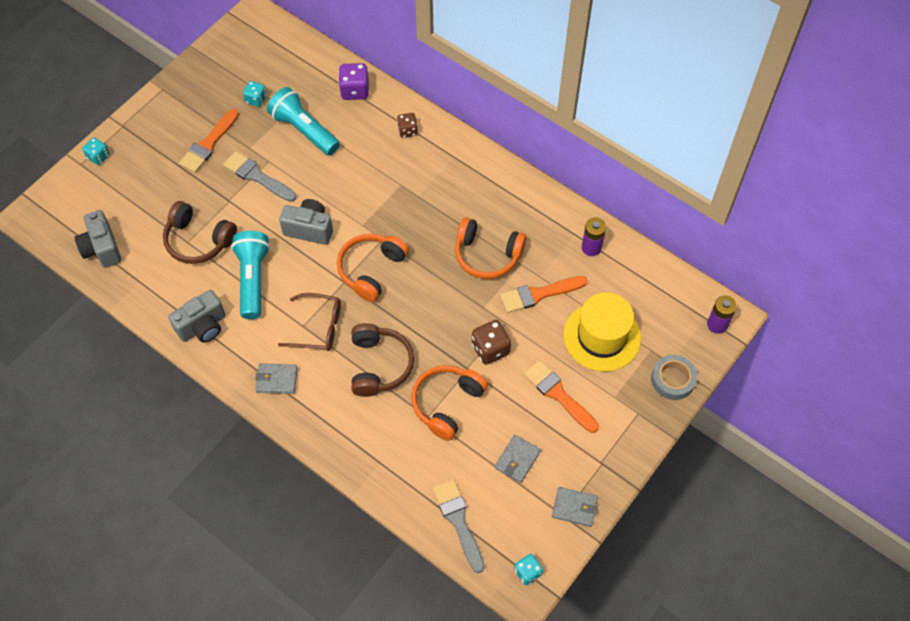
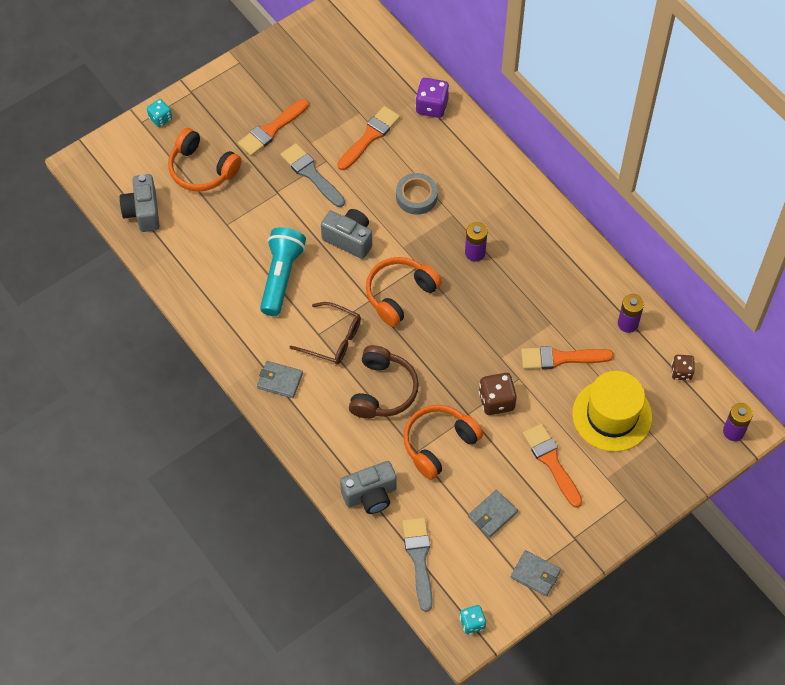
camera: 15 degrees right, 0 degrees up
brown headphones [163,201,237,264] -> none
grey camera [168,290,225,343] -> grey camera moved to [340,461,397,514]
turquoise dice [243,81,267,107] -> none
turquoise flashlight [267,87,340,156] -> orange brush [338,106,400,170]
brown dice [397,113,418,138] -> brown dice moved to [671,355,695,380]
orange headphones [455,217,526,279] -> orange headphones moved to [168,128,242,191]
grey tape [651,355,697,400] -> grey tape moved to [396,173,438,215]
none -> purple battery [465,222,487,261]

